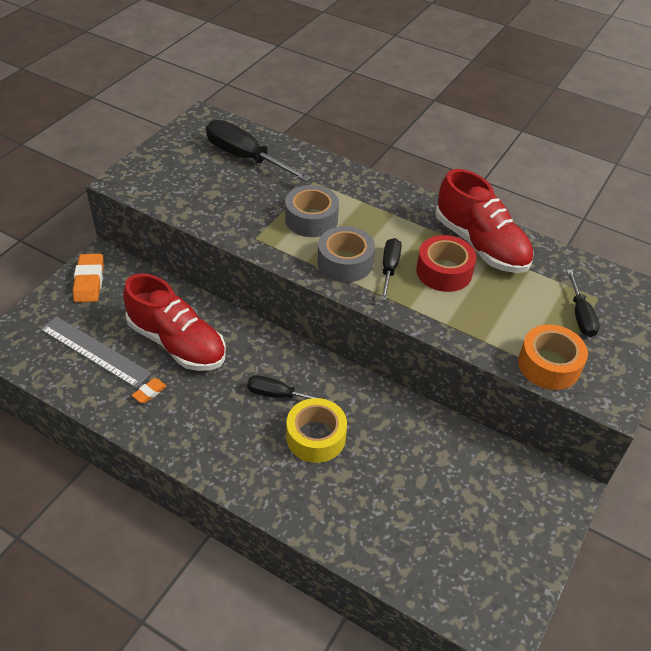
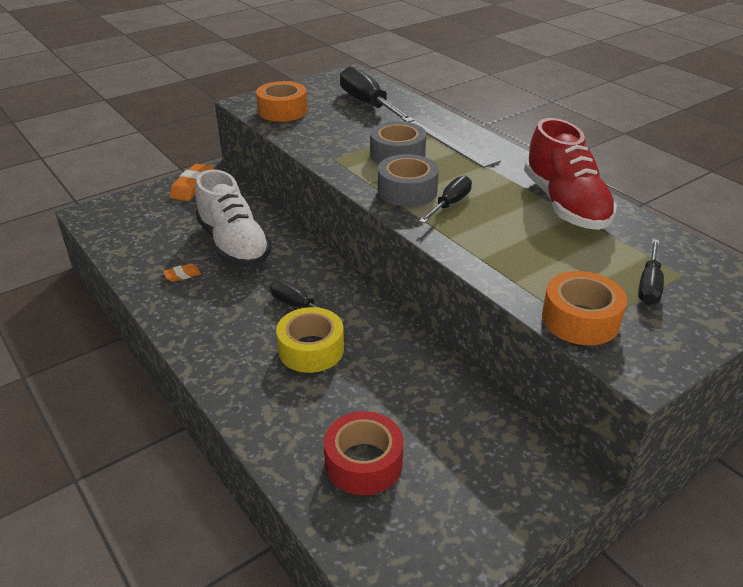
camera: 25 degrees right, 10 degrees down
grey ruler [40,316,151,388] -> grey ruler moved to [410,115,501,168]
red shoe [123,273,226,371] -> white shoe [195,170,271,267]
red tape [416,235,476,292] -> red tape moved to [324,411,403,495]
none -> orange tape [256,81,308,122]

